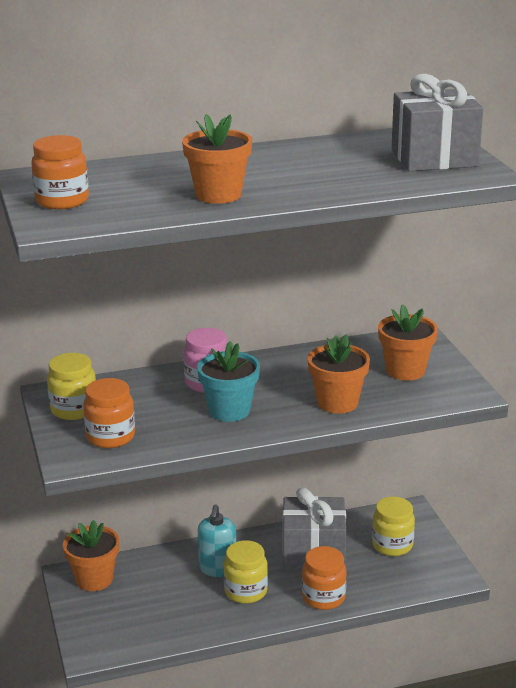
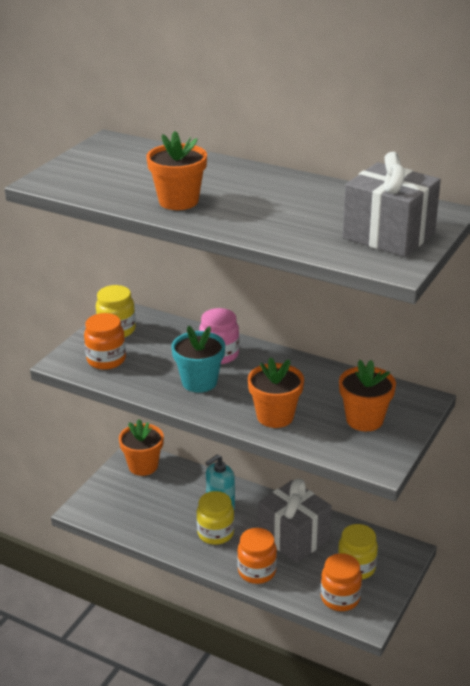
camera: 45 degrees right, 5 degrees up
orange jar [31,135,89,209] -> orange jar moved to [321,553,362,611]

